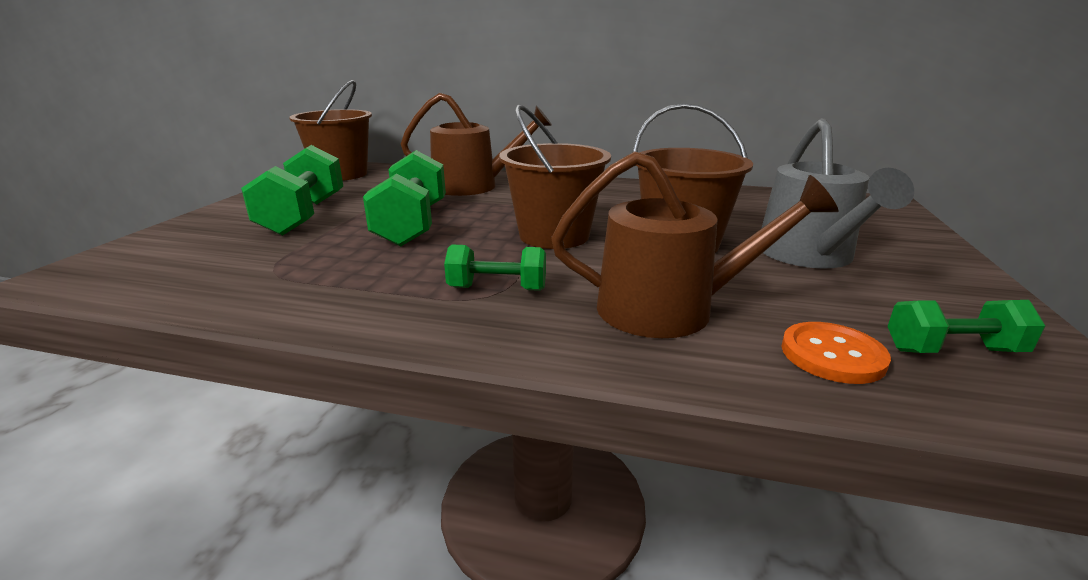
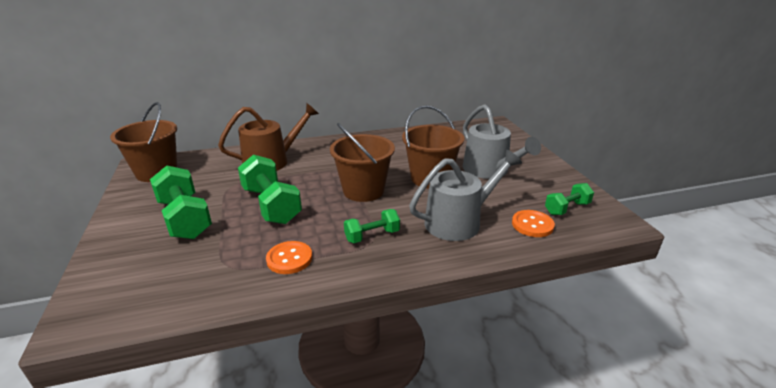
camera: 30 degrees left, 5 degrees up
brown watering can [551,151,839,338] -> grey watering can [409,150,522,241]
none -> orange button [266,241,312,274]

